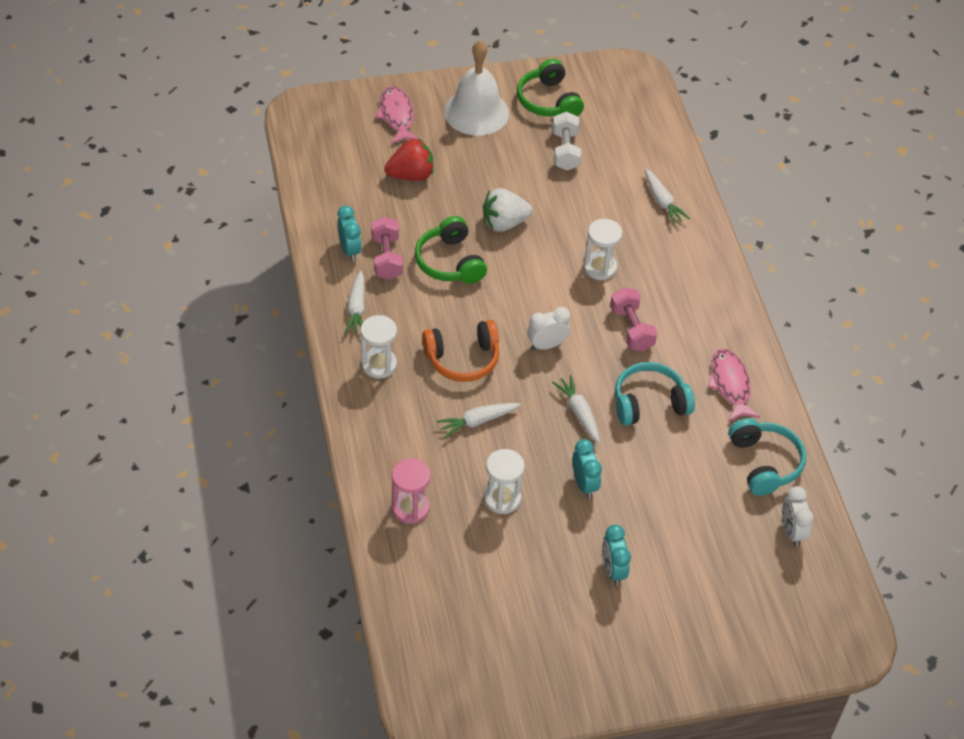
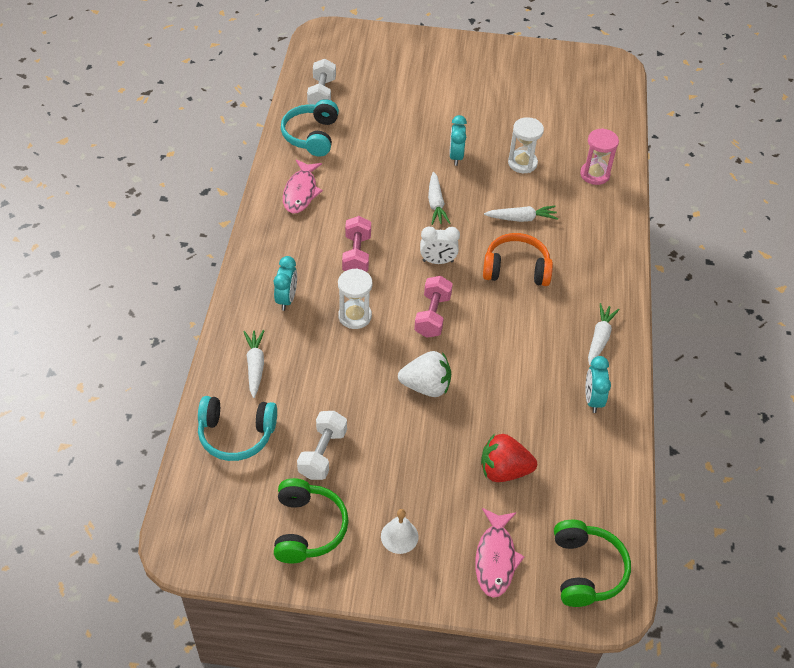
camera: 160 degrees left, 0 degrees up
white hourglass [361,315,397,378] -> none
pink dumbbell [371,216,403,280] -> pink dumbbell moved to [414,276,453,338]
green headphones [415,216,487,284] -> green headphones moved to [554,519,631,607]
white bell [444,40,509,136] -> white bell [381,509,418,554], size x0.47
turquoise clock [602,525,631,586] -> turquoise clock moved to [274,256,297,311]
turquoise headphones [615,362,695,426] -> turquoise headphones moved to [198,396,277,461]
white clock [782,486,814,547] -> white dumbbell [307,59,336,105]

